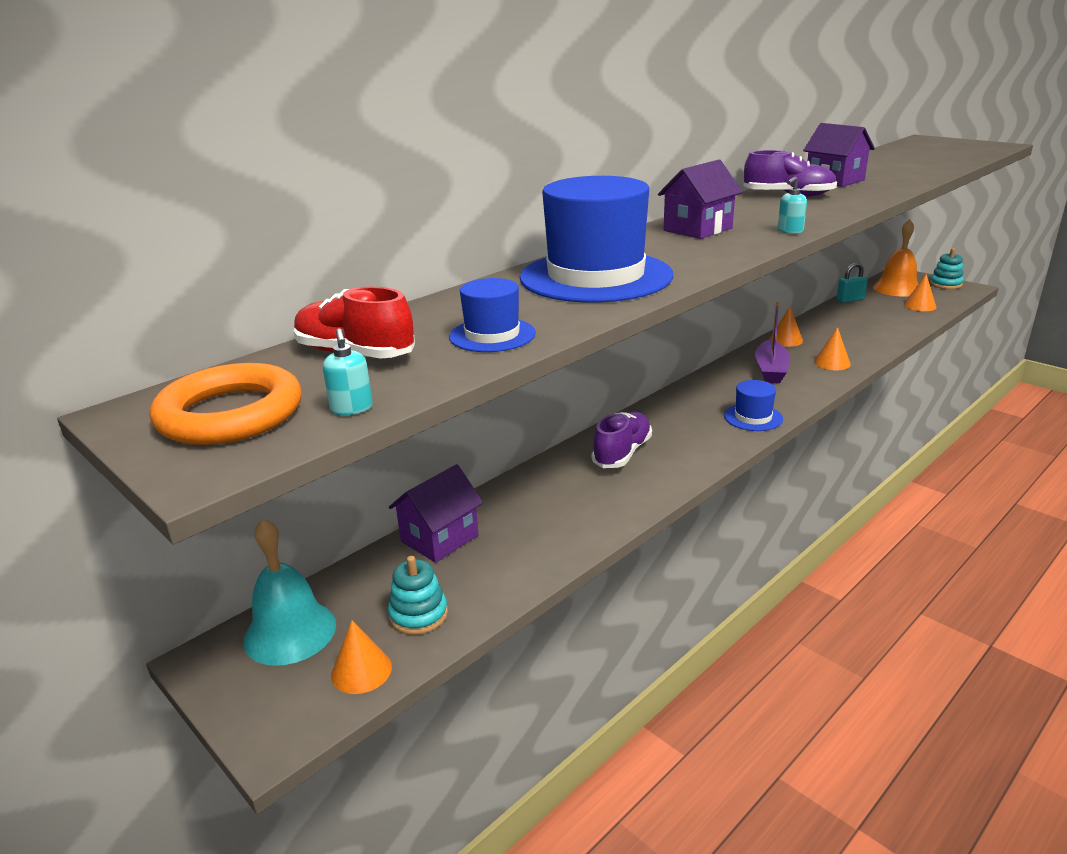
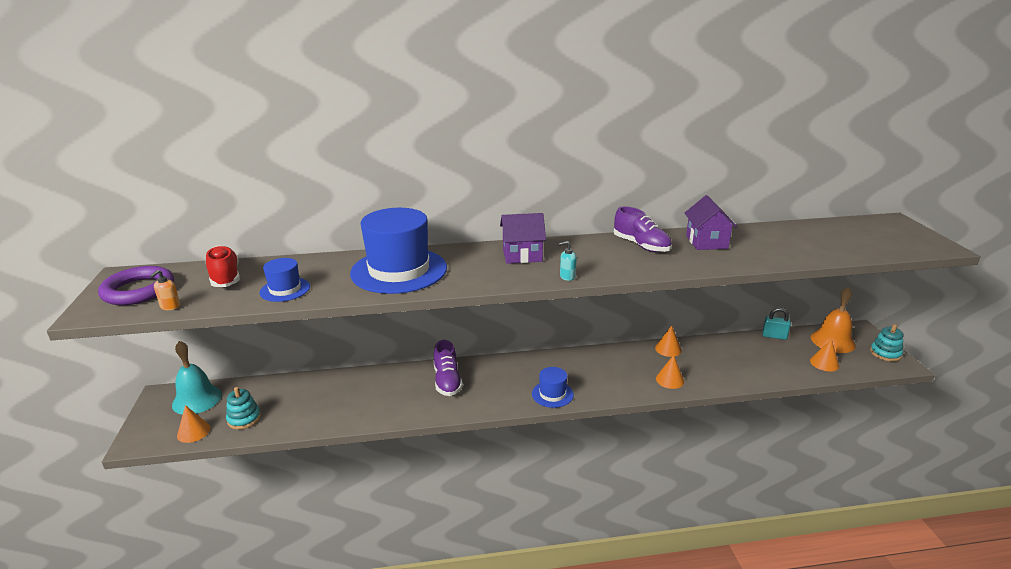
camera: 35 degrees right, 0 degrees up
orange ring [150,363,302,445] -> purple ring [98,266,174,305]
turquoise soap dispenser [323,329,373,415] -> orange soap dispenser [150,270,180,310]
purple house [389,464,483,563] -> none
purple shoe [592,411,652,468] -> purple shoe turned 105 degrees clockwise [434,340,463,396]
purple boat [755,301,790,383] -> none

